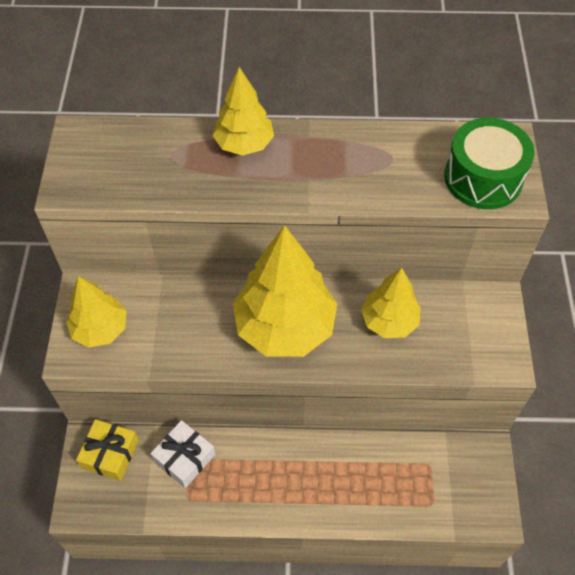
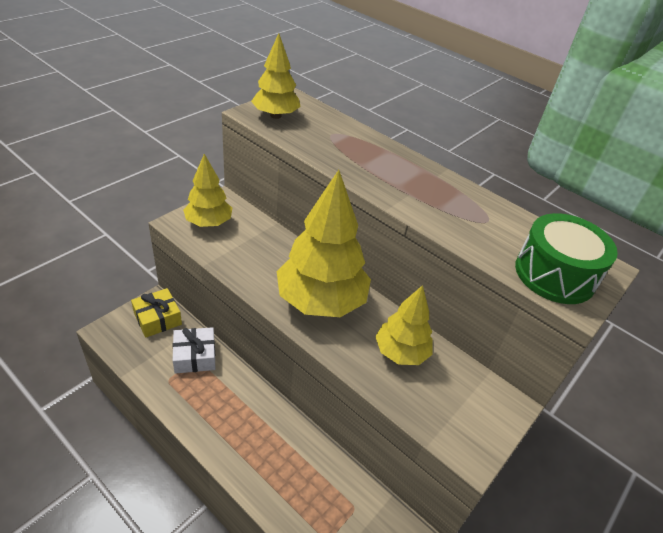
camera: 35 degrees right, 15 degrees down
yellow tree [213,67,274,155] -> yellow tree moved to [251,33,301,119]

